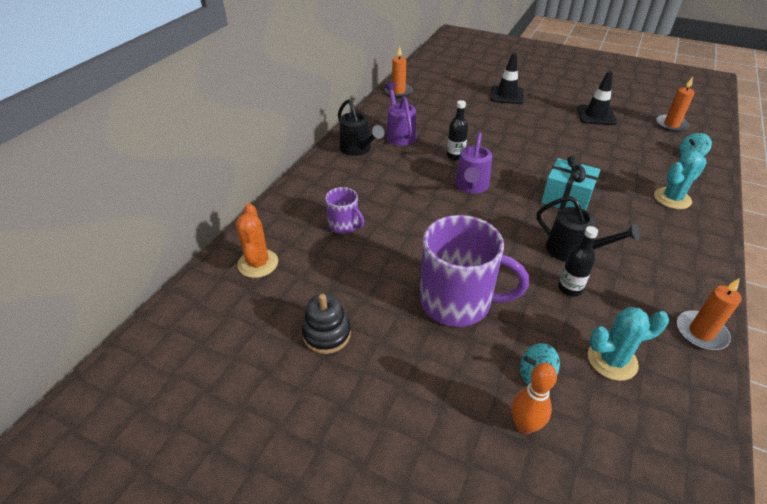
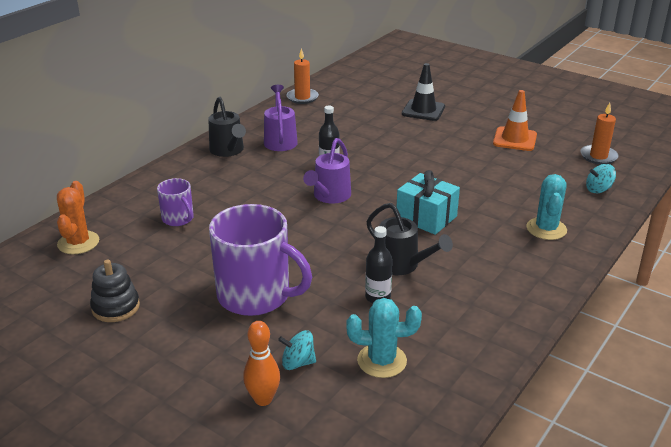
camera: 10 degrees right, 10 degrees down
black traffic cone [577,71,617,125] -> orange traffic cone [493,90,537,151]
turquoise cactus [654,150,707,209] -> turquoise cactus turned 60 degrees counterclockwise [526,174,567,240]
orange candle [677,278,742,350] -> none

